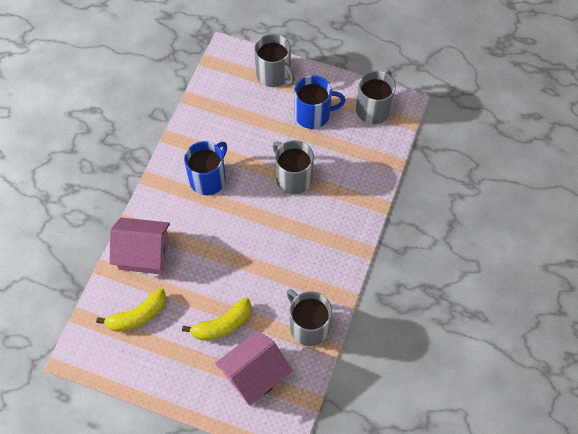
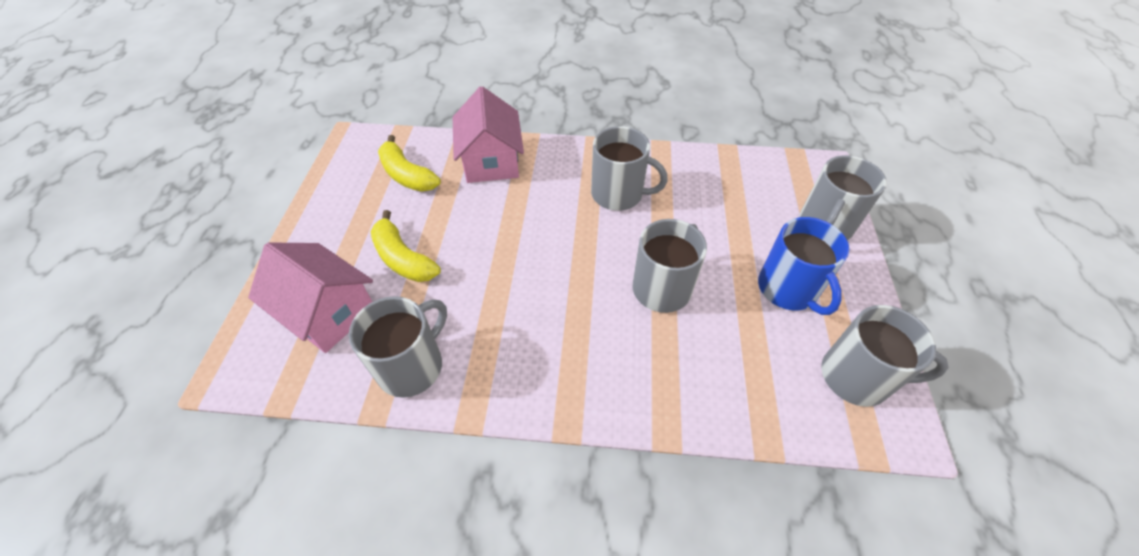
camera: 75 degrees right, 10 degrees down
blue mug [184,141,227,195] -> grey mug [591,126,668,211]

